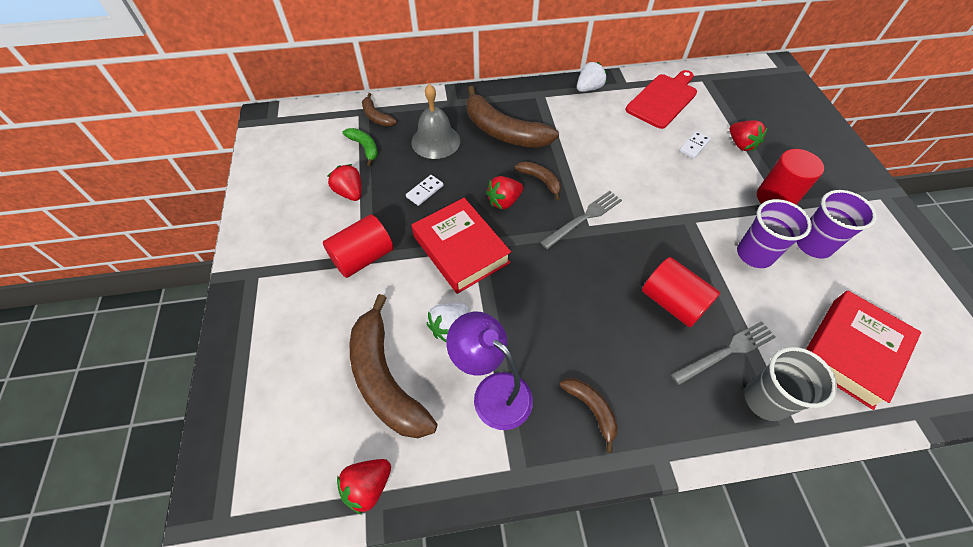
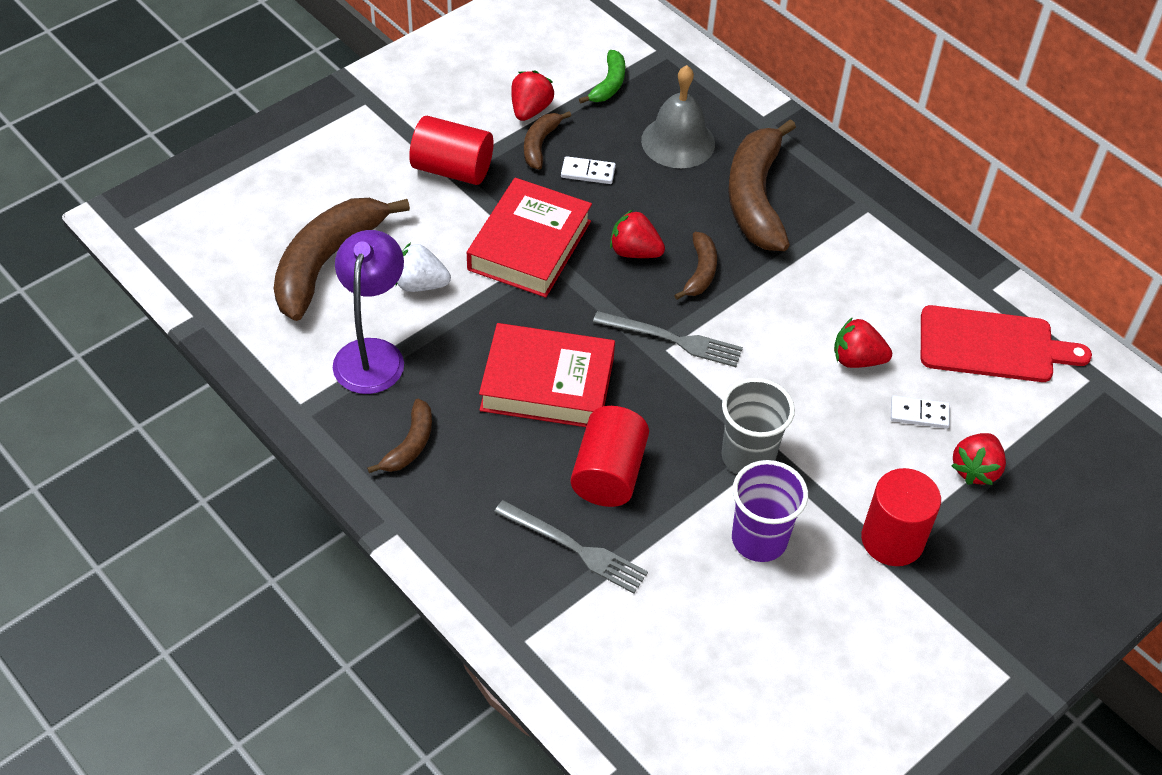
camera: 55 degrees right, 5 degrees down
red strawberry [337,459,391,515] -> red strawberry moved to [834,317,892,368]
brown banana [362,93,397,127] -> brown banana moved to [524,111,571,170]
white strawberry [577,62,607,92] -> none
grey cup [744,347,837,421] -> grey cup moved to [722,378,795,474]
purple cup [797,190,877,259] -> none
red book [806,291,921,410] -> red book moved to [479,323,615,427]

